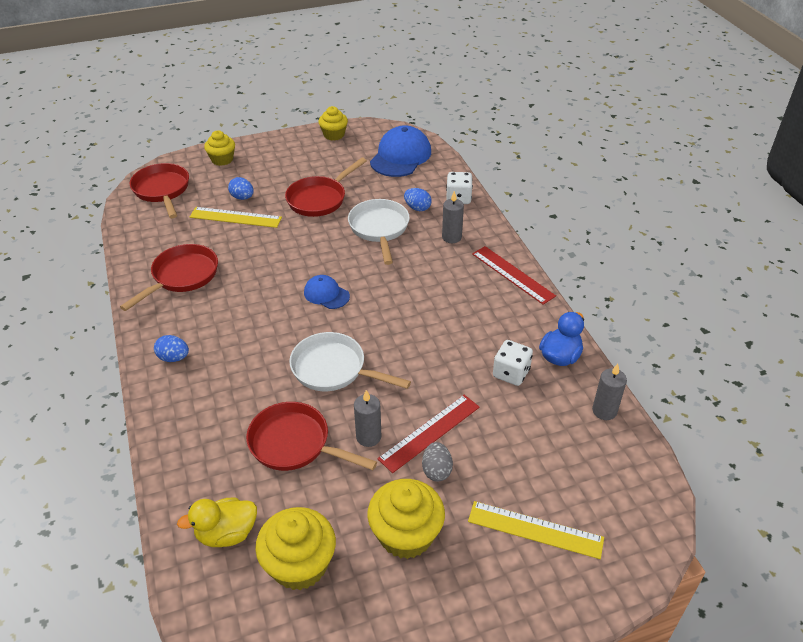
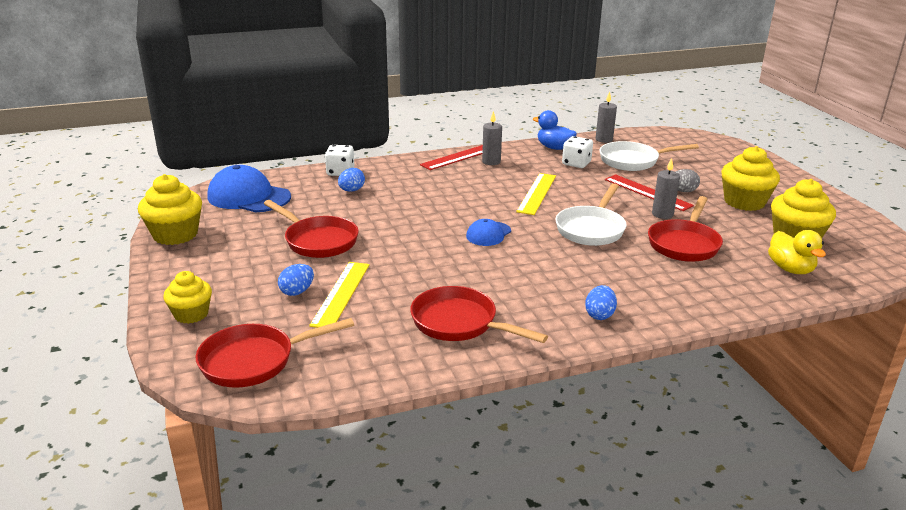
camera: 90 degrees left, 15 degrees down
yellow cupcake [318,106,348,141] -> yellow cupcake [138,174,202,245], size x1.55
white pan [348,199,410,265] -> white pan moved to [600,141,699,171]
grey candle [442,191,464,243] -> grey candle moved to [482,111,502,165]
yellow ruler [468,501,604,559] -> yellow ruler moved to [516,173,556,215]

